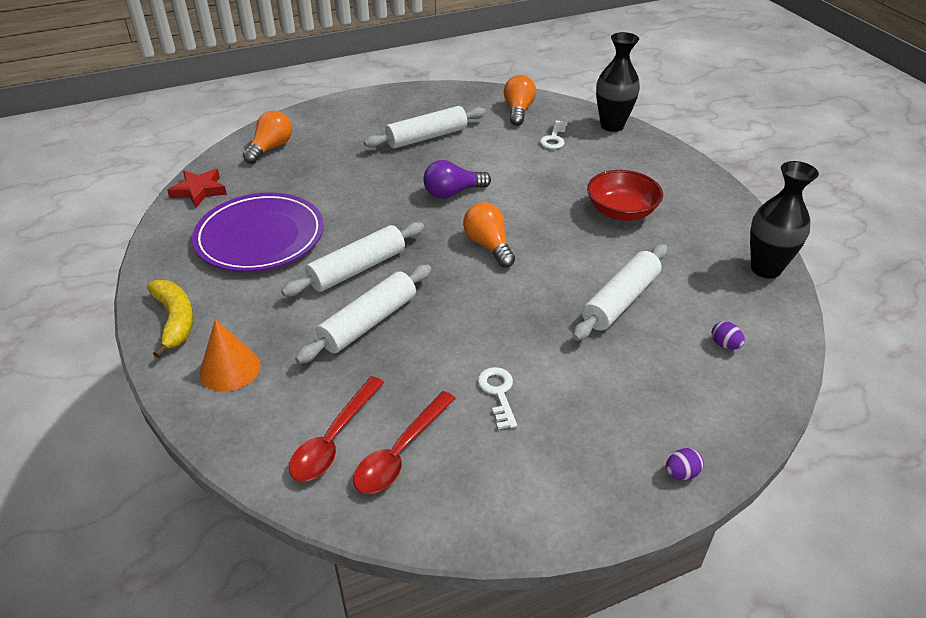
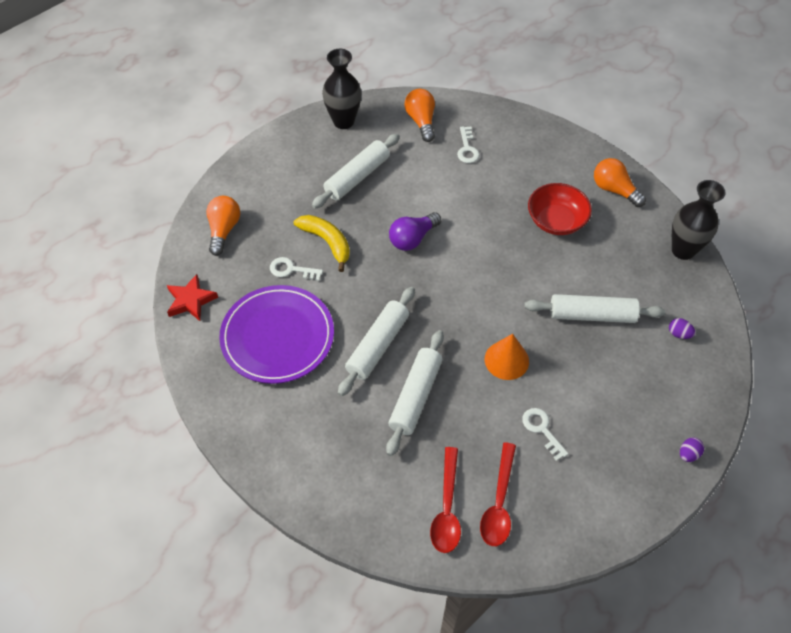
camera: 20 degrees left, 15 degrees up
yellow banana [147,280,193,358] -> yellow banana moved to [294,215,350,272]
orange cone [200,319,261,392] -> orange cone moved to [485,334,529,380]
orange light bulb [463,202,515,268] -> orange light bulb moved to [594,158,646,207]
white rolling pin [572,244,667,341] -> white rolling pin turned 75 degrees clockwise [524,294,665,323]
black vase [596,32,640,132] -> black vase moved to [322,49,361,129]
none -> white key [270,257,323,281]

